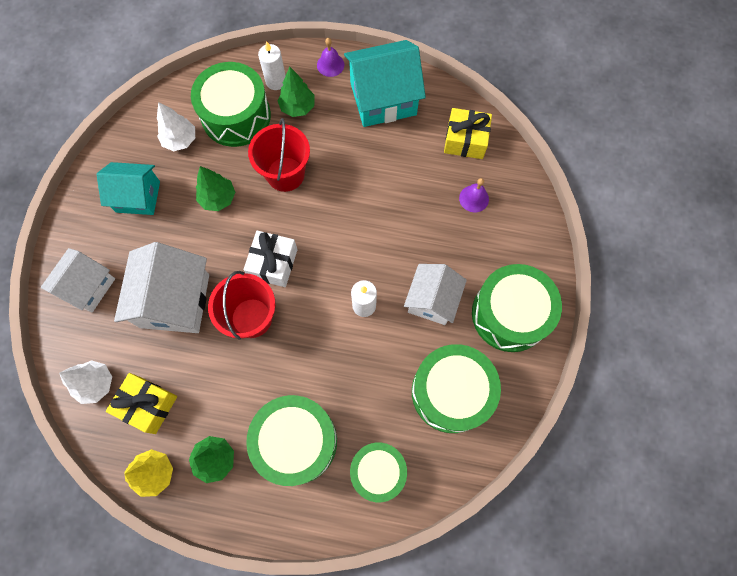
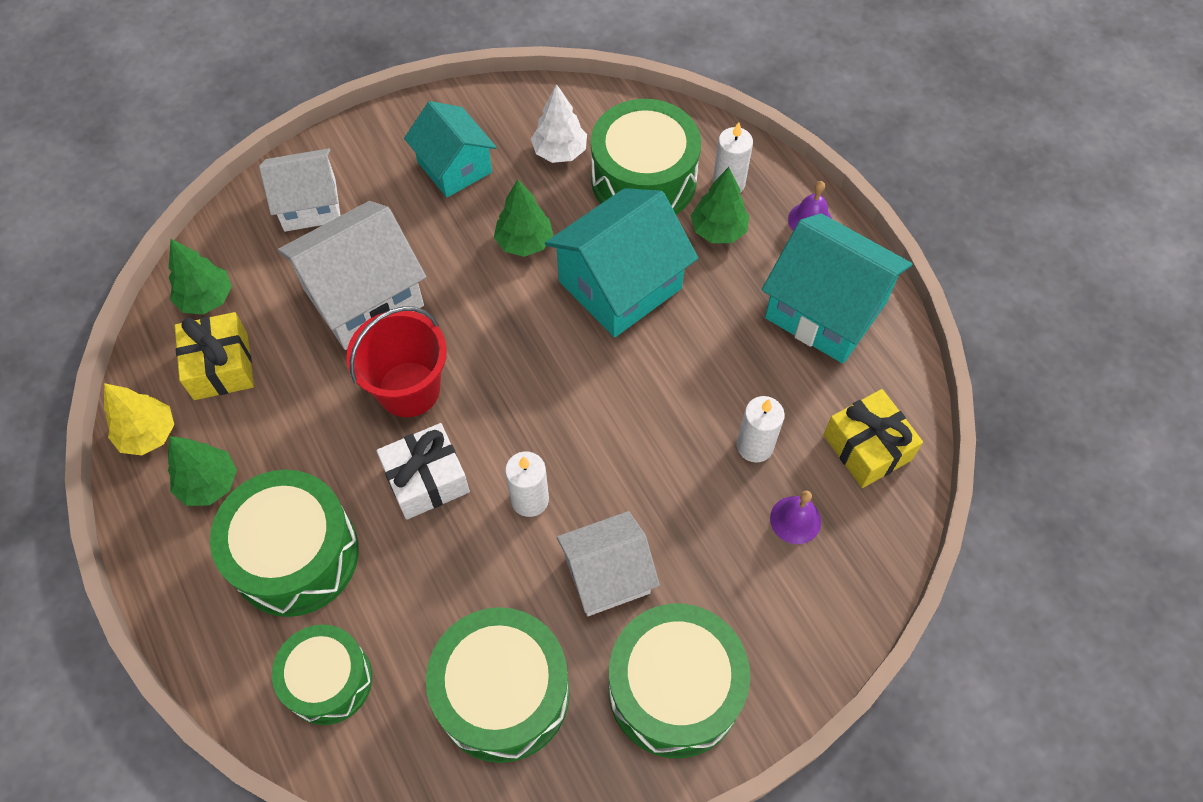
camera: 50 degrees right, 10 degrees down
white tree [59,360,112,404] -> green tree [169,239,232,315]
white gift [244,231,298,287] -> white gift moved to [376,423,470,520]
red bucket [248,118,310,192] -> turquoise house [545,188,698,337]
none -> white candle [737,396,785,463]

